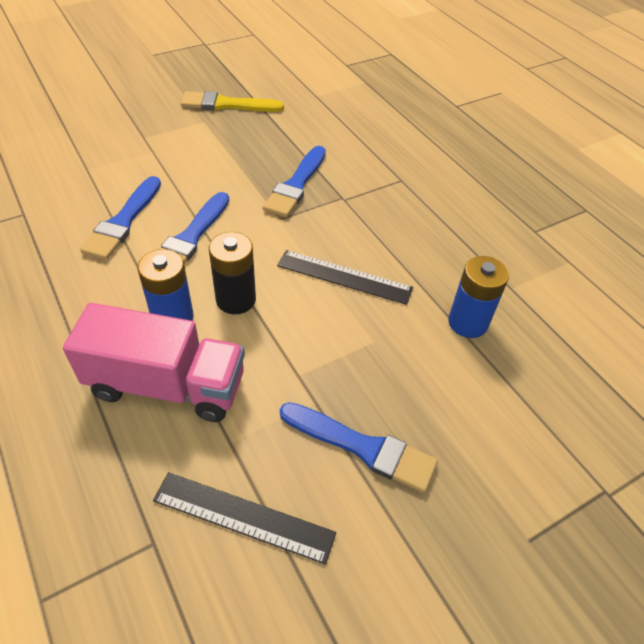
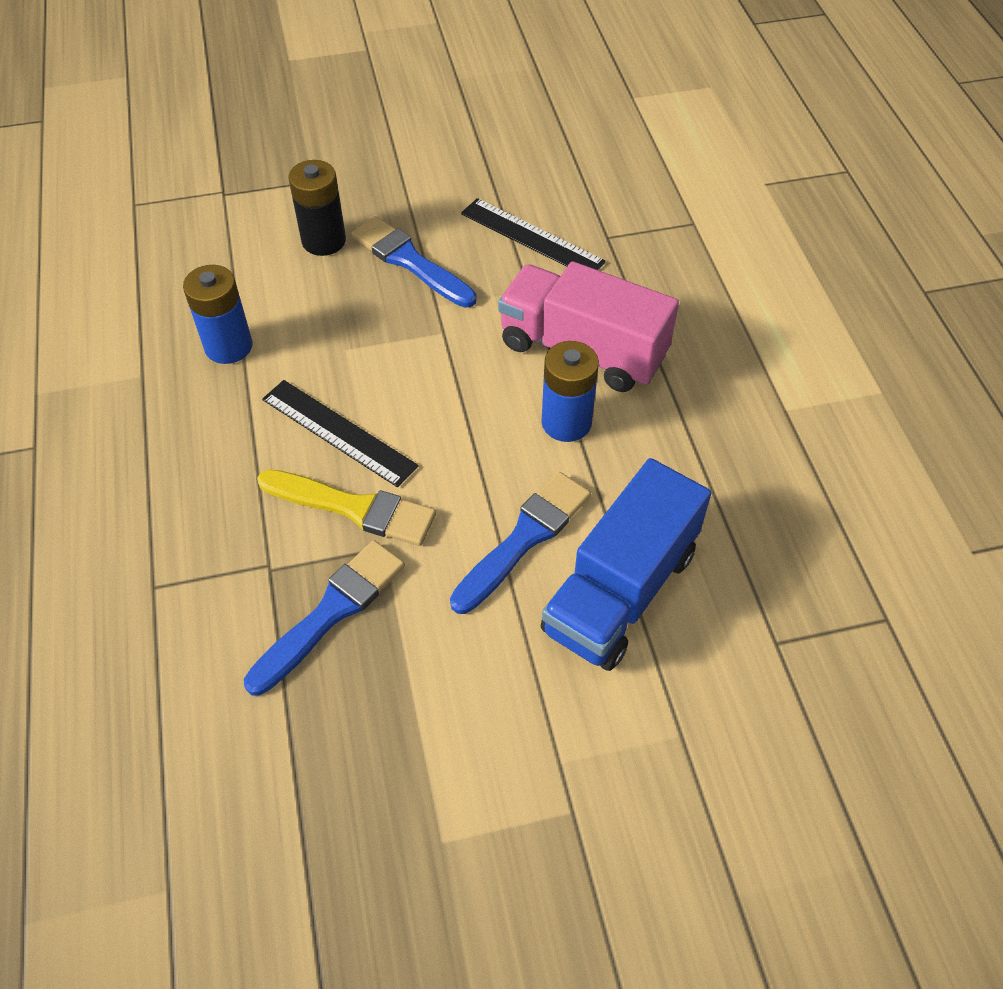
camera: 160 degrees left, 5 degrees up
blue brush [80,176,161,260] -> blue truck [540,458,711,671]
yellow brush [181,91,284,112] -> yellow brush moved to [257,469,436,546]
black battery [209,232,256,314] -> black battery moved to [289,160,346,256]

